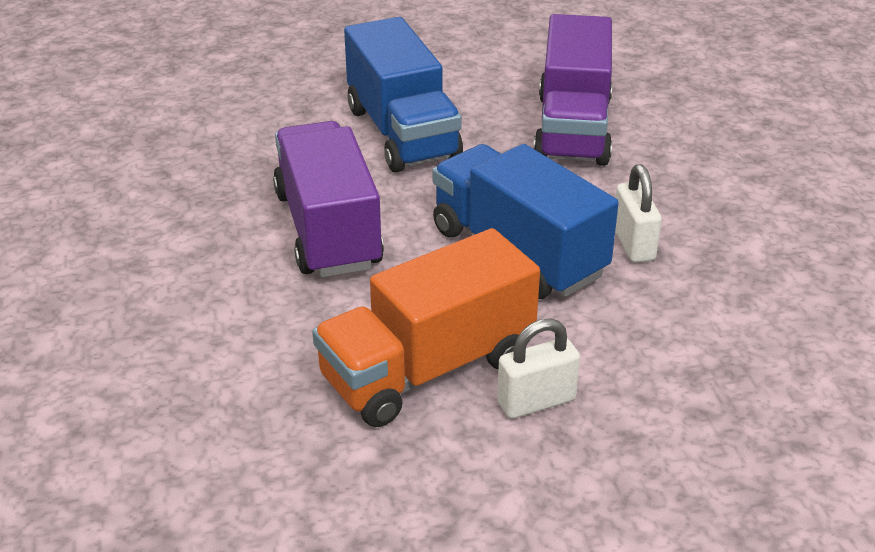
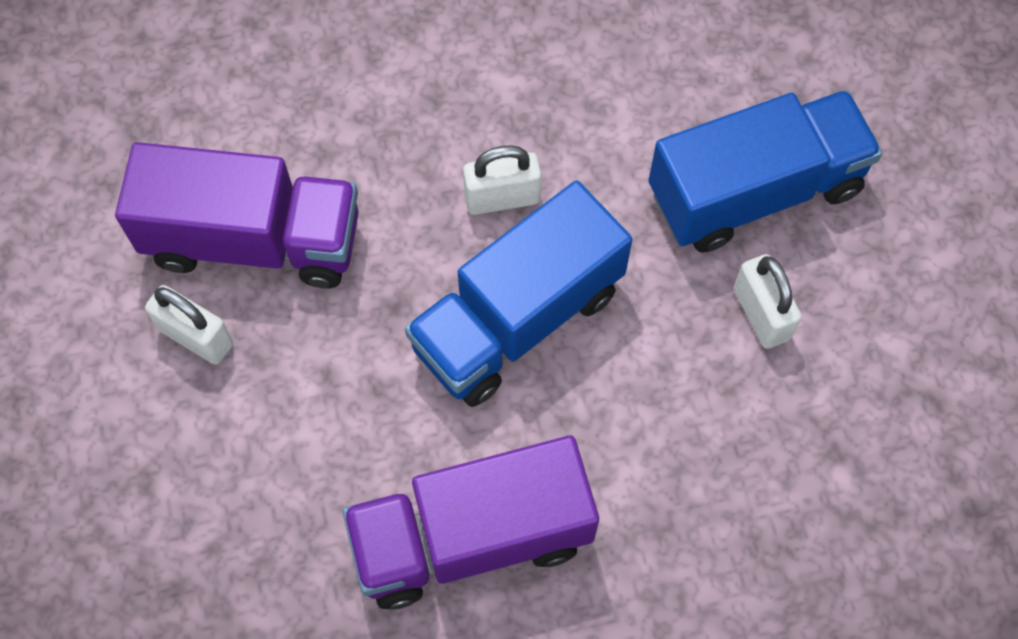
camera: 90 degrees left, 30 degrees up
orange truck [312,228,540,427] -> none
blue truck [344,17,463,172] -> blue truck moved to [649,90,882,253]
none -> white padlock [145,285,233,365]

